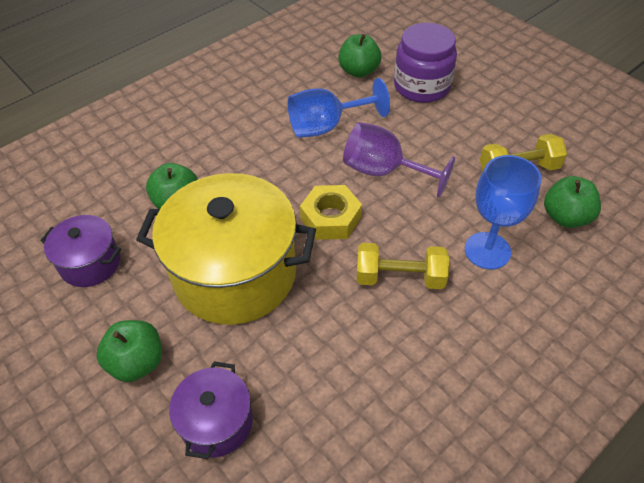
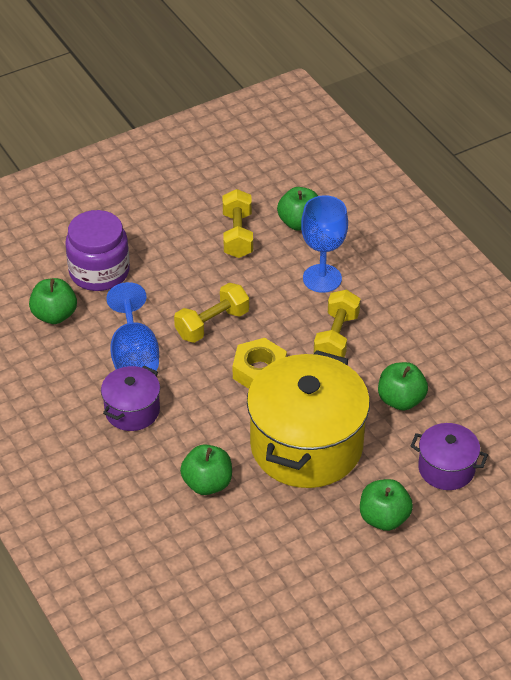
camera: 80 degrees left, 5 degrees down
purple pot [40,215,121,287] -> purple pot moved to [101,366,160,431]
purple goblet [343,122,455,198] -> yellow dumbbell [174,283,249,343]
none -> green apple [378,362,428,410]

